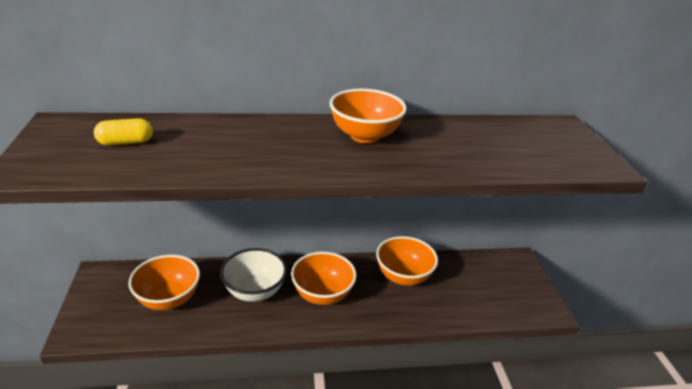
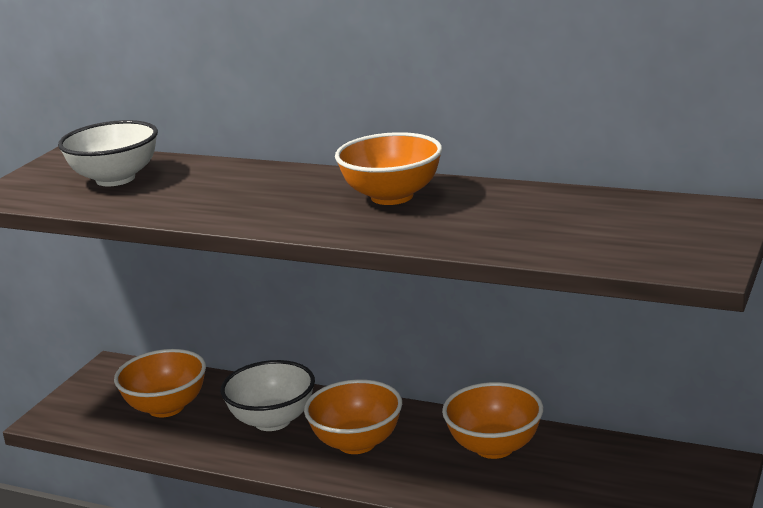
camera: 35 degrees right, 10 degrees down
yellow capsule [94,118,153,145] -> white bowl [58,120,158,186]

